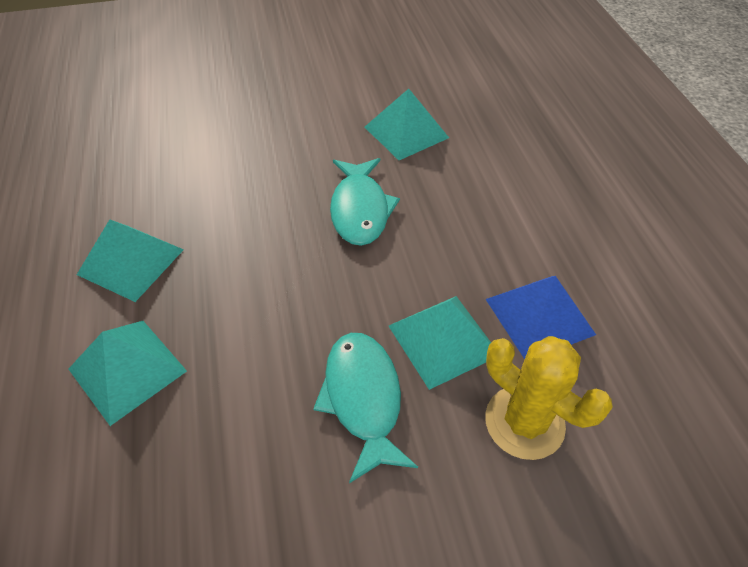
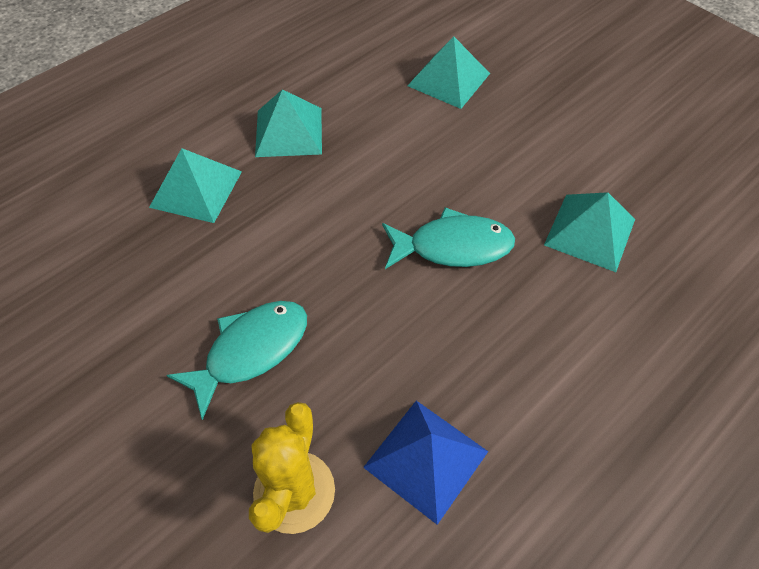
camera: 60 degrees right, 5 degrees up
turquoise fish [330,158,400,246] -> turquoise fish turned 150 degrees counterclockwise [382,207,515,269]
turquoise pyramid [389,296,491,390] -> turquoise pyramid moved to [407,36,490,109]

